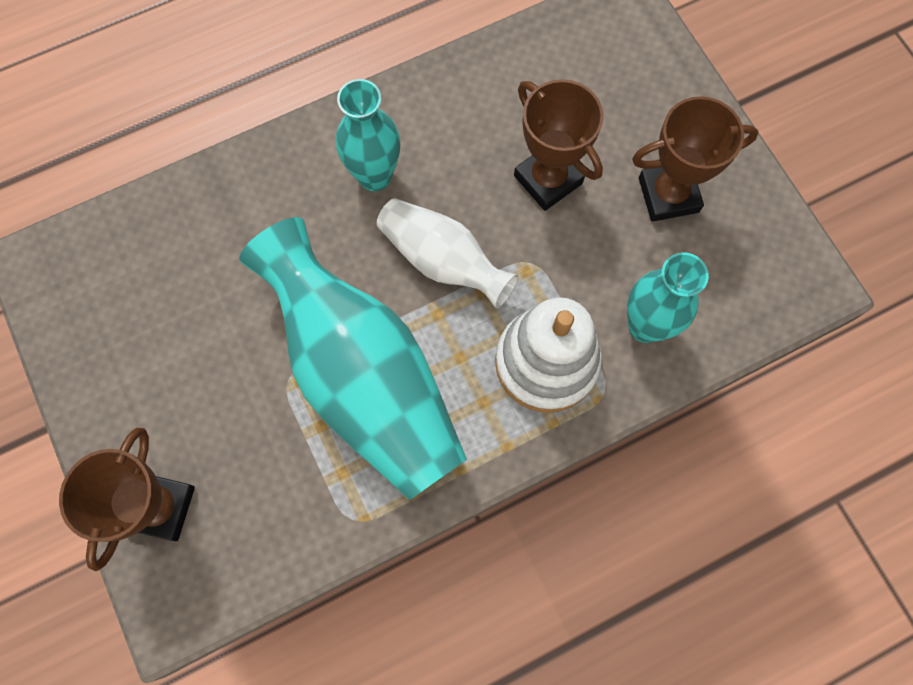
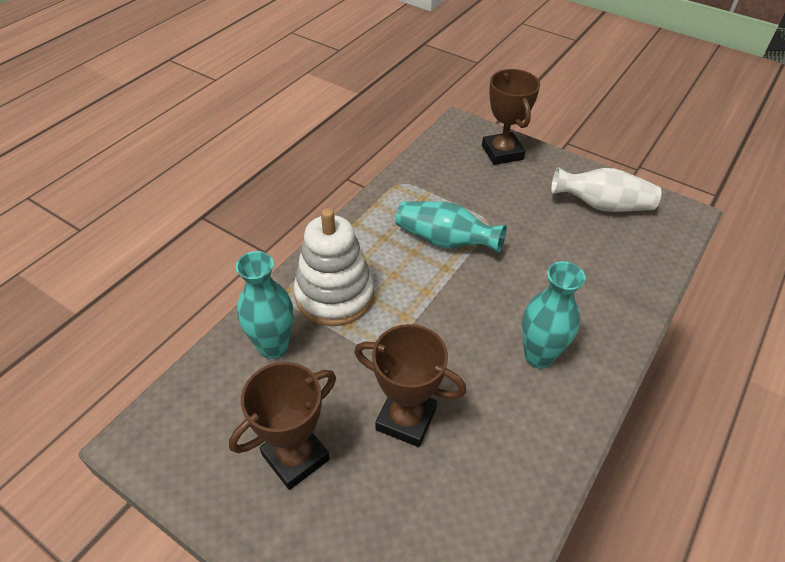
camera: 150 degrees right, 25 degrees down
turquoise vase [239,217,467,500] -> turquoise vase [395,201,507,253], size x0.55
white vase [377,198,519,309] -> white vase moved to [551,167,661,212]

